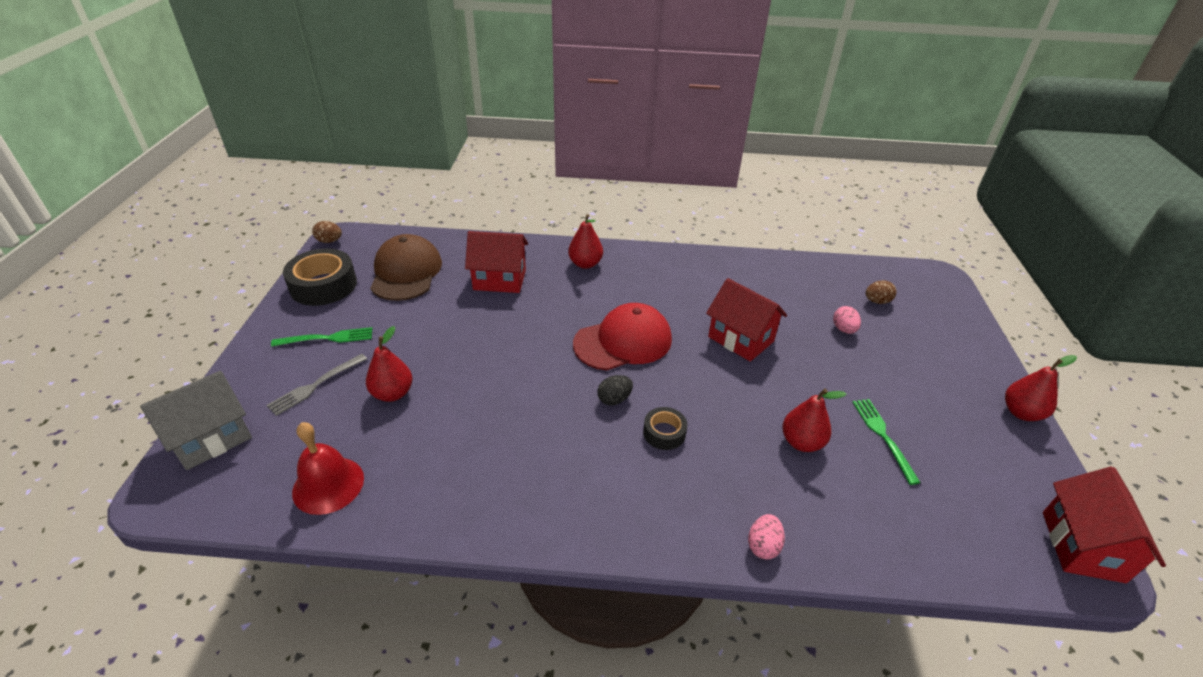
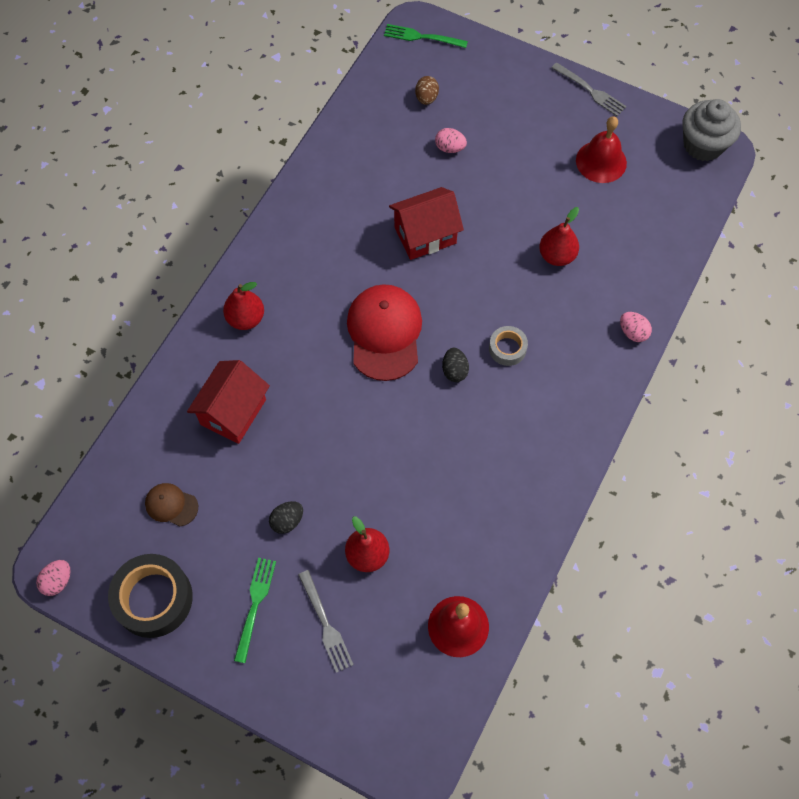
camera: 65 degrees left, 25 degrees up
grey house [140,371,252,470] -> none
brown egg [312,221,342,243] -> pink egg [36,560,71,596]
brown cap [370,234,442,301] -> brown cap [145,483,198,526], size x0.49
black tape [643,407,687,450] -> grey tape [489,326,528,366]
green fork [852,399,921,485] -> green fork moved to [384,24,468,48]
red pear [1005,355,1077,421] -> grey fork [552,62,626,116]
red house [1043,467,1166,583] -> grey cupcake [682,99,741,161]
none -> black egg [269,501,303,534]
none -> red bell [576,116,627,183]

